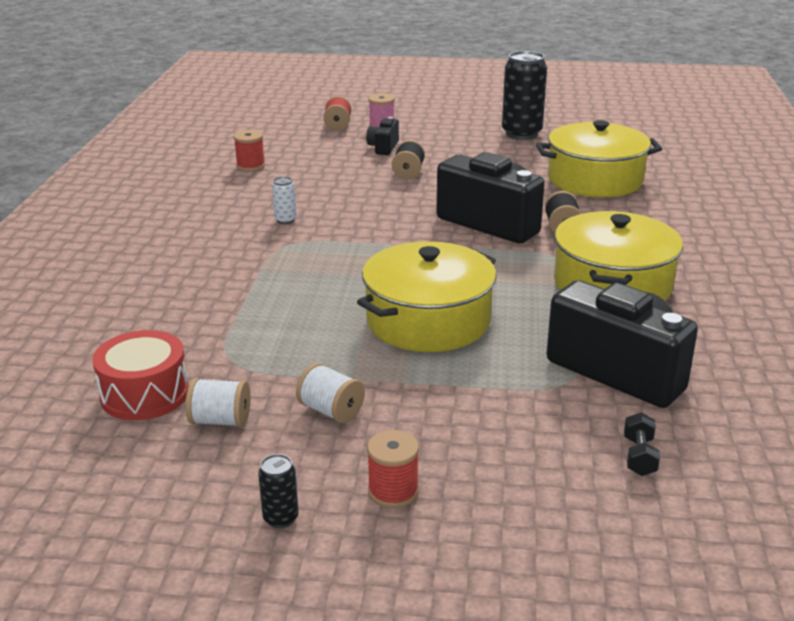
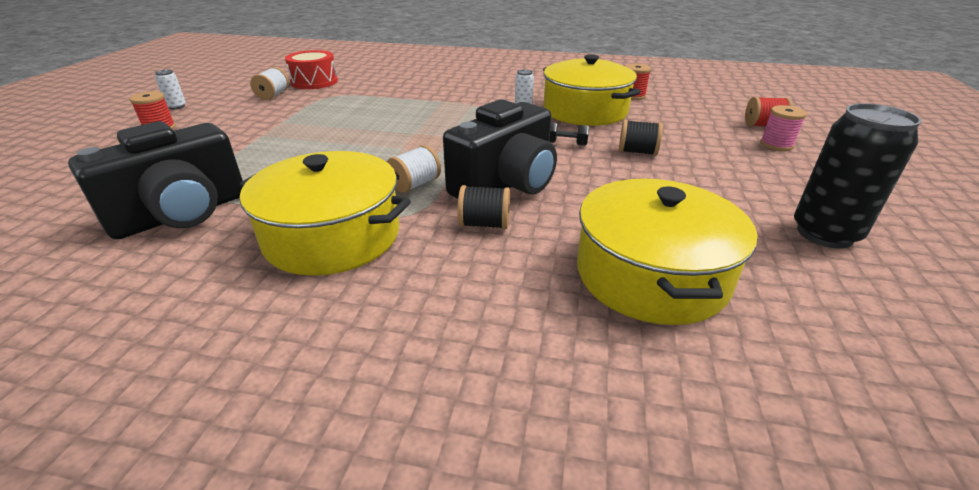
camera: 95 degrees right, 5 degrees up
black can [258,454,299,528] -> white can [155,70,186,109]
white spool [296,363,365,423] -> white spool moved to [387,145,441,193]
yellow pot [357,241,497,352] -> yellow pot moved to [543,54,641,126]
black camera [366,117,399,155] -> none
black dumbbell [624,412,660,476] -> black dumbbell moved to [549,122,589,146]

